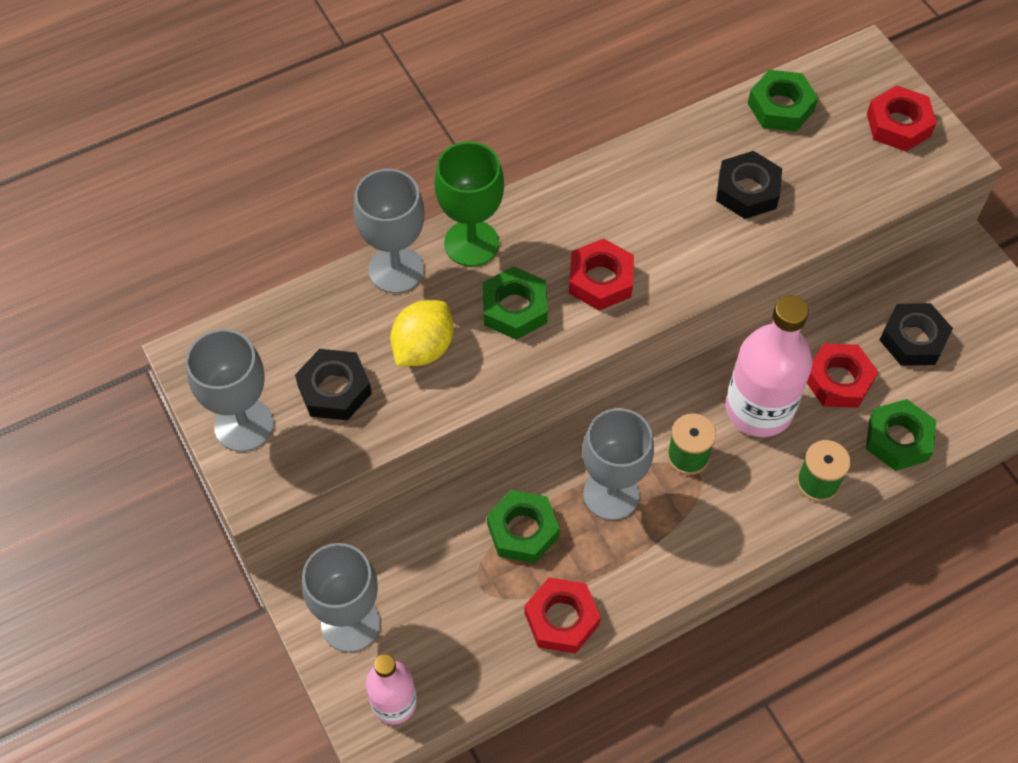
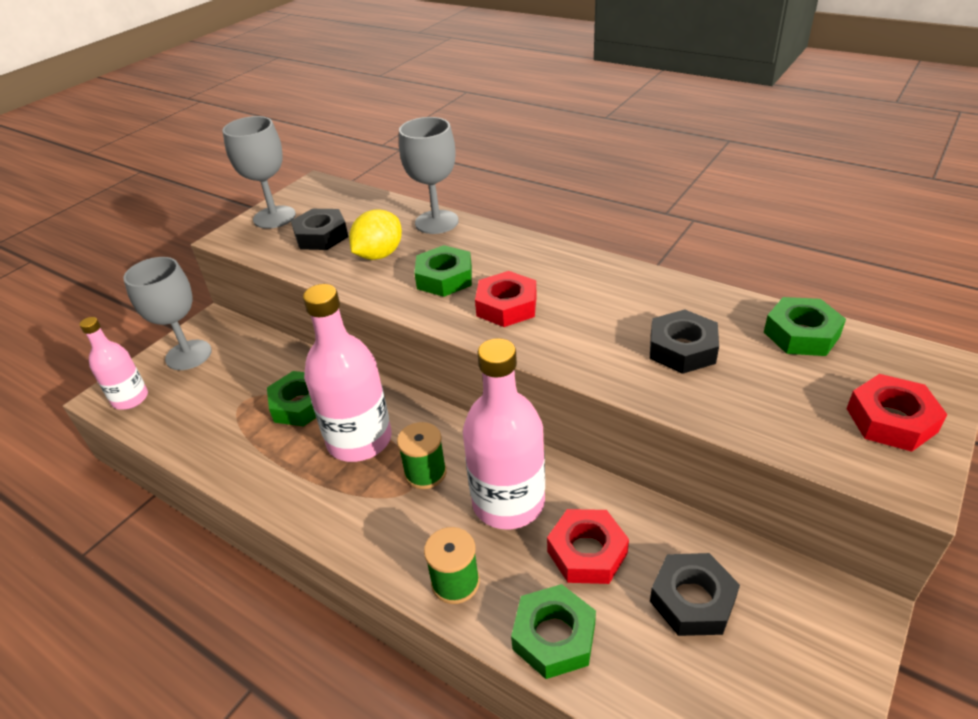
camera: 65 degrees right, 20 degrees down
yellow lemon [390,300,454,366] -> yellow lemon turned 60 degrees counterclockwise [349,209,402,260]
green goblet [434,142,504,267] -> none
red nut [525,578,601,654] -> none
grey goblet [582,408,654,520] -> pink bottle [303,284,392,462]

